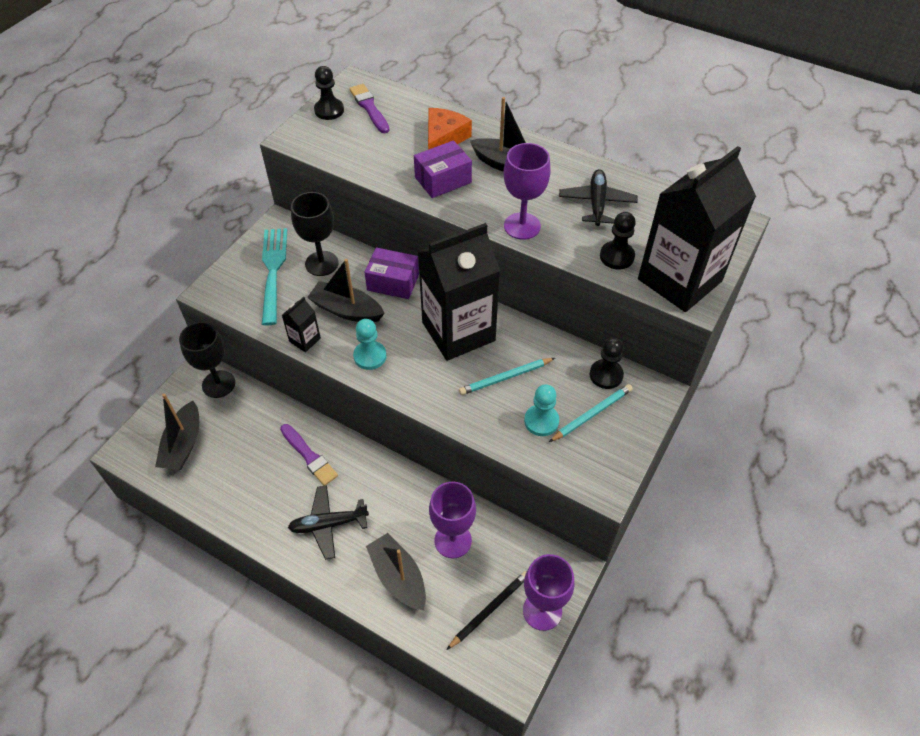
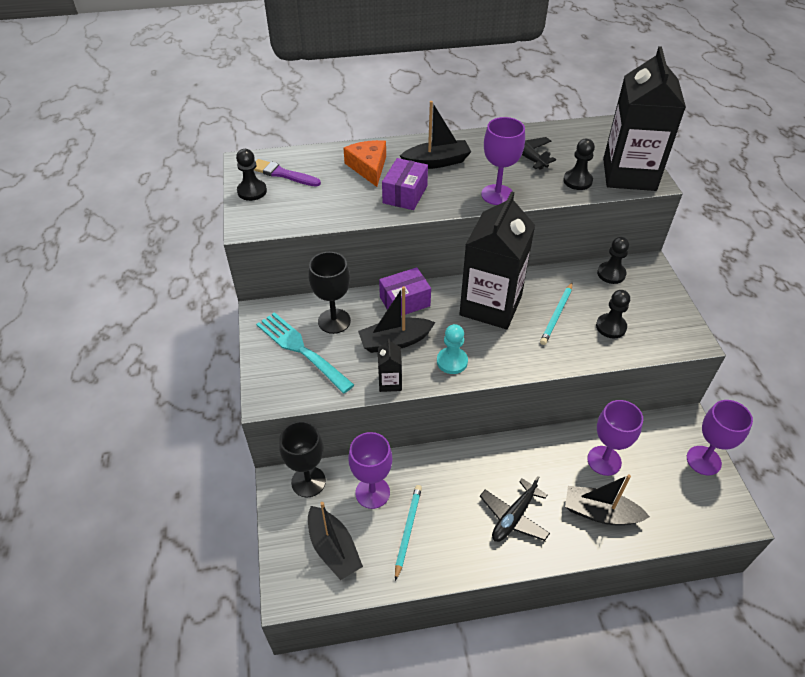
camera: 40 degrees left, 5 degrees down
purple brush [280,424,338,486] -> none
black pencil [447,571,526,650] -> none
turquoise pawn [524,384,559,436] -> black pawn [596,290,630,338]
turquoise pencil [549,384,633,442] -> turquoise pencil moved to [395,485,422,581]
none -> purple goblet [348,432,392,509]

